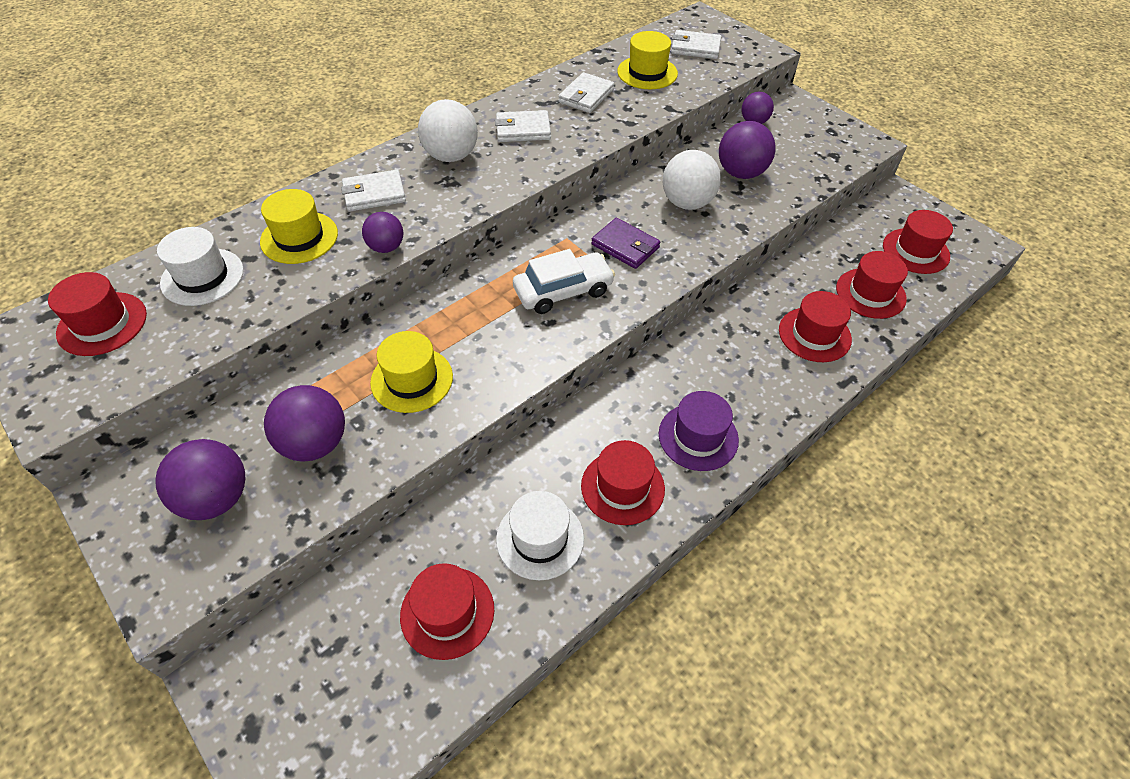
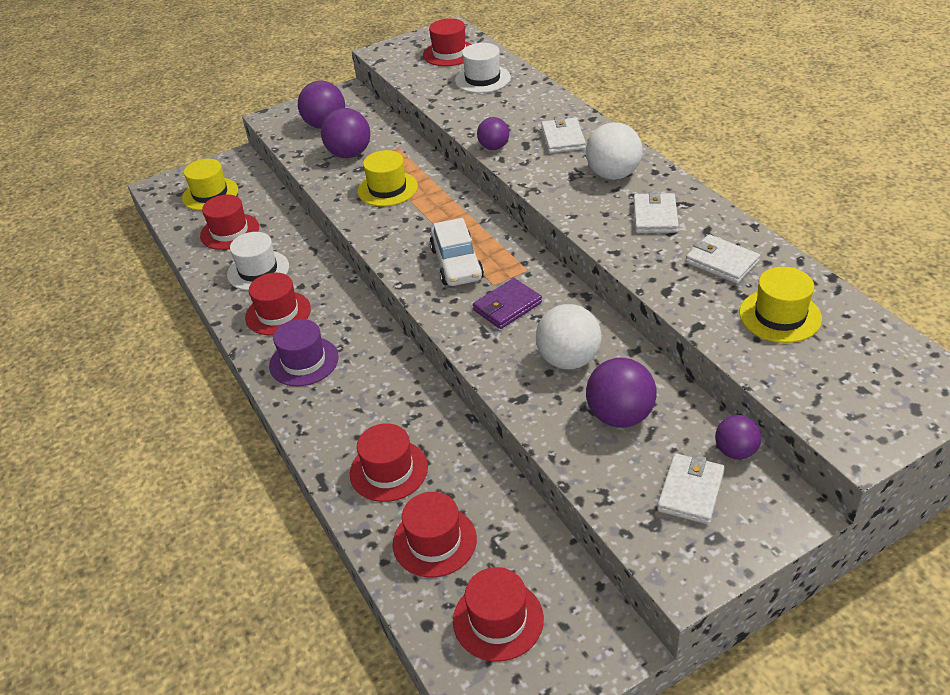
camera: 105 degrees right, 10 degrees down
yellow hat [260,189,338,264] -> yellow hat moved to [182,159,238,211]
white wallet [671,30,721,59] -> white wallet moved to [657,453,725,524]

